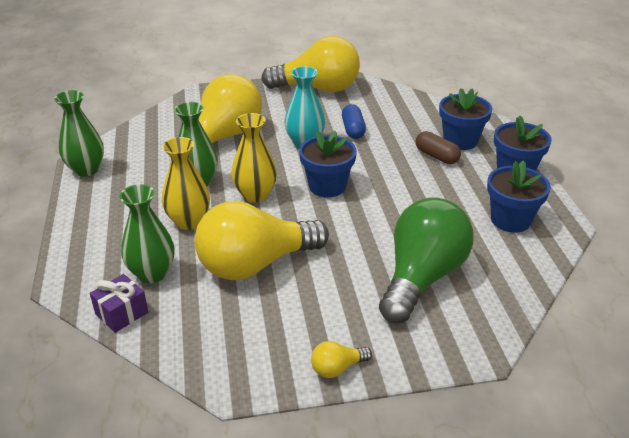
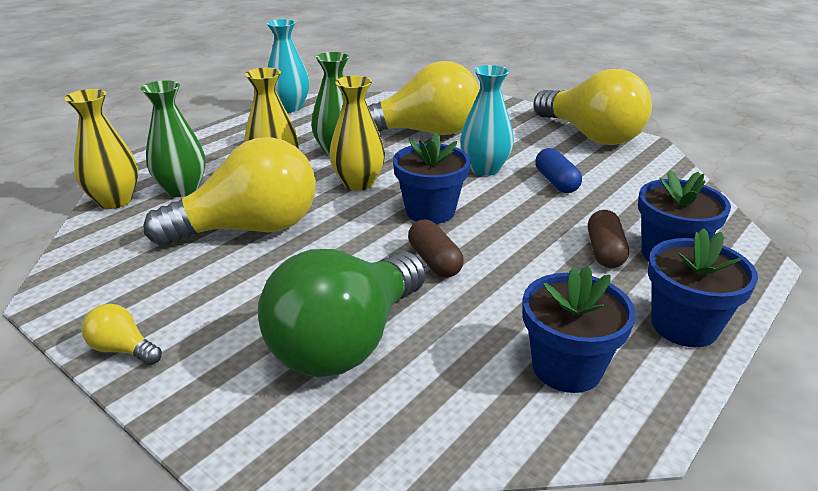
camera: 50 degrees right, 5 degrees down
green vase [54,90,104,177] -> turquoise vase [267,19,310,112]
purple gift [90,274,148,333] -> yellow vase [65,89,138,209]
yellow light bulb [194,201,329,280] -> yellow light bulb turned 135 degrees clockwise [143,137,316,246]
blue capsule [342,104,366,139] -> blue capsule turned 60 degrees counterclockwise [535,148,582,193]
green light bulb [379,197,474,323] -> green light bulb turned 135 degrees clockwise [258,249,426,377]
none -> brown capsule [408,220,464,278]

